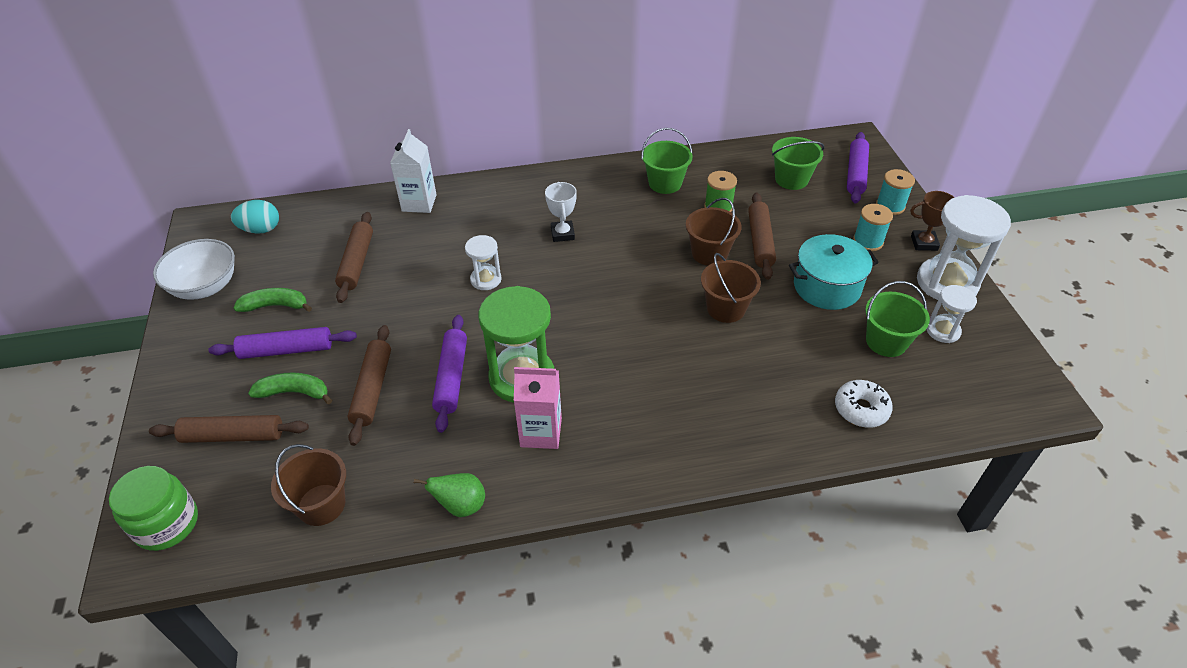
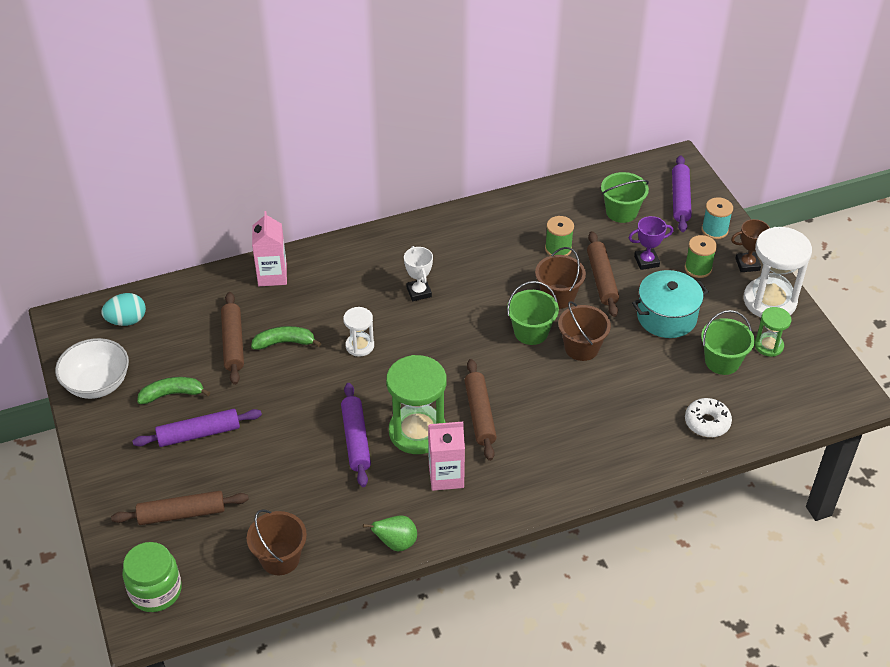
camera: 10 degrees left, 0 degrees up
green banana [248,372,332,404] -> green banana moved to [251,326,321,350]
brown rolling pin [348,325,391,446] -> brown rolling pin moved to [465,359,497,461]
white carton [390,129,437,213] -> pink carton [252,211,287,286]
green bucket [641,128,693,194] -> green bucket moved to [507,281,559,345]
turquoise spool [853,204,893,251] -> green spool [685,235,717,278]
white hourglass [926,285,977,343] -> green hourglass [755,307,791,357]
none -> purple trophy [629,216,673,270]

